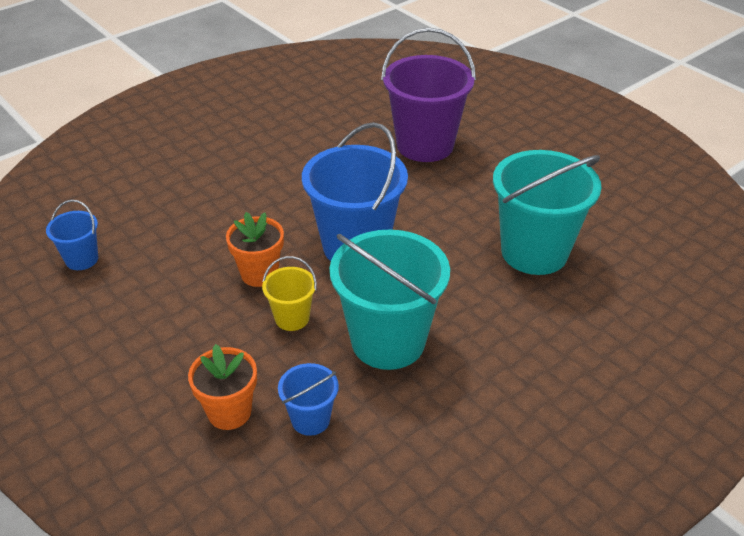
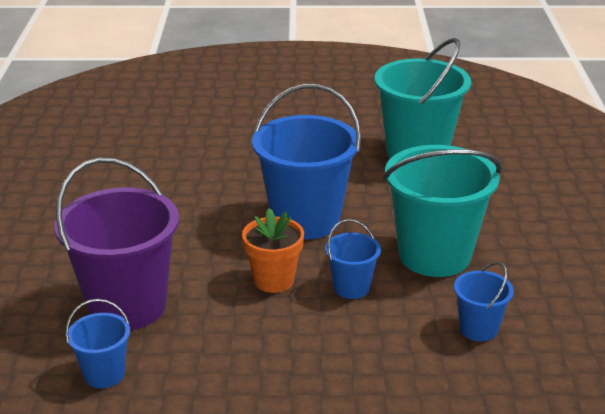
camera: 50 degrees left, 10 degrees down
orange flower pot [188,344,257,430] -> none
yellow bucket [262,256,317,331] -> blue bucket [325,219,381,299]
purple bucket [381,28,476,162] -> purple bucket moved to [55,157,179,330]

